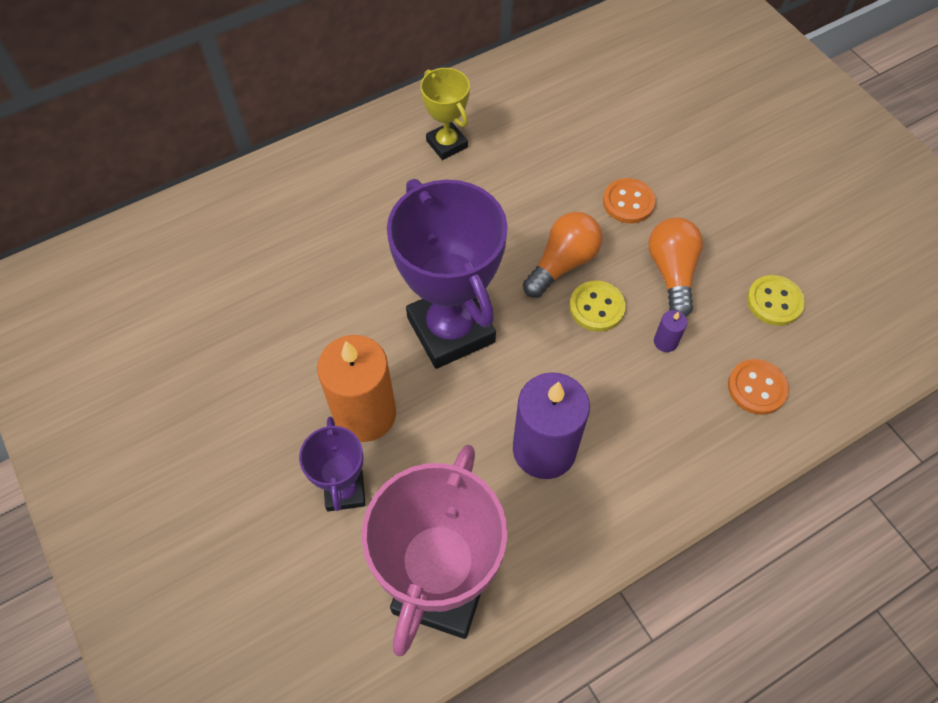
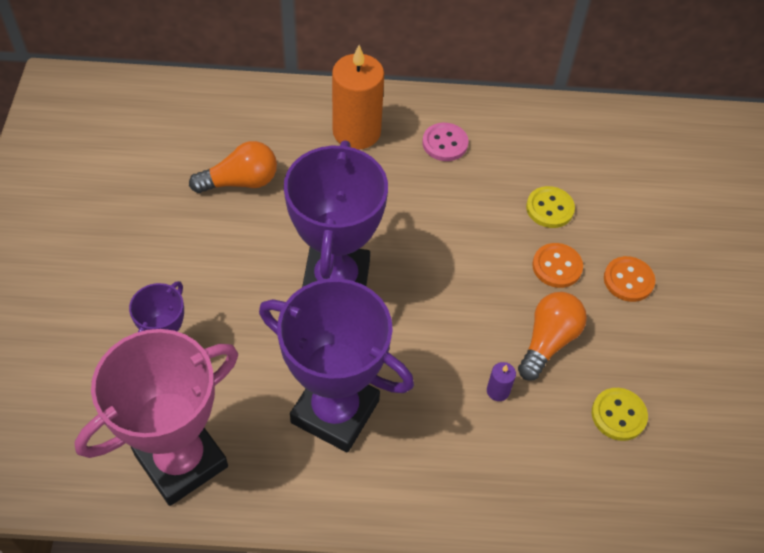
camera: 30 degrees right, 5 degrees down
orange candle [317,335,396,442] -> orange candle moved to [332,45,384,150]
yellow trophy [420,68,470,160] -> pink button [422,123,468,161]
purple candle [513,372,590,479] -> purple trophy [259,278,414,452]
orange light bulb [523,212,603,298] -> orange light bulb moved to [189,141,277,193]
yellow button [569,281,626,332] -> yellow button moved to [526,186,575,228]
orange button [728,359,789,415] -> orange button moved to [604,256,655,302]

